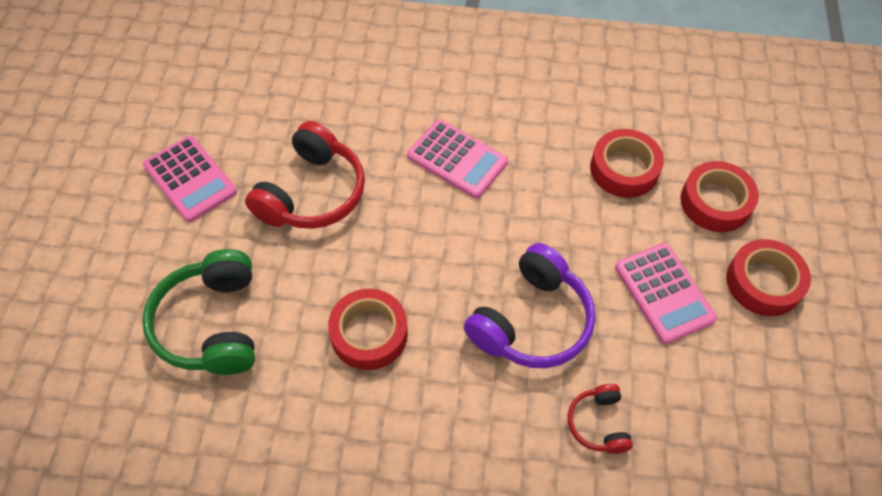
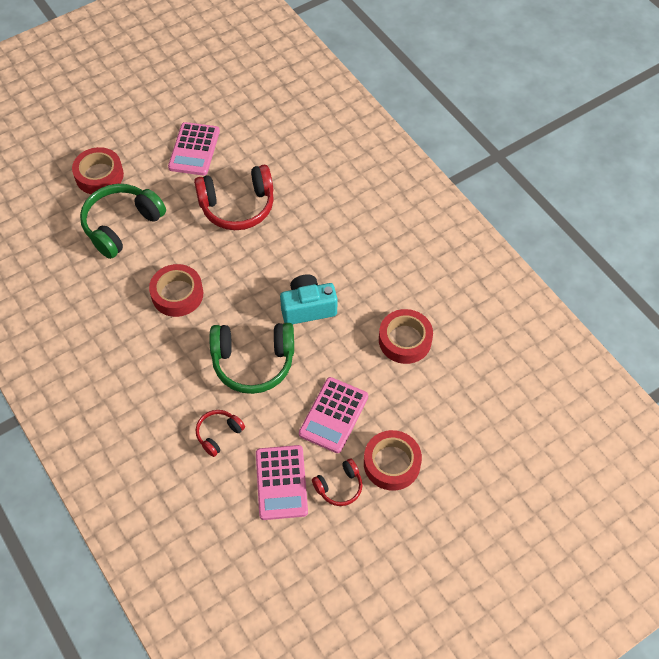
camera: 50 degrees right, 0 degrees up
pink calculator [407,120,508,198] -> pink calculator moved to [256,445,308,520]
purple headphones [464,243,596,368] -> green headphones [210,323,294,394]
red tape [681,161,759,232] -> red tape moved to [72,147,124,194]
none -> turquoise camera [280,274,337,324]
none -> red headphones [312,459,363,506]

